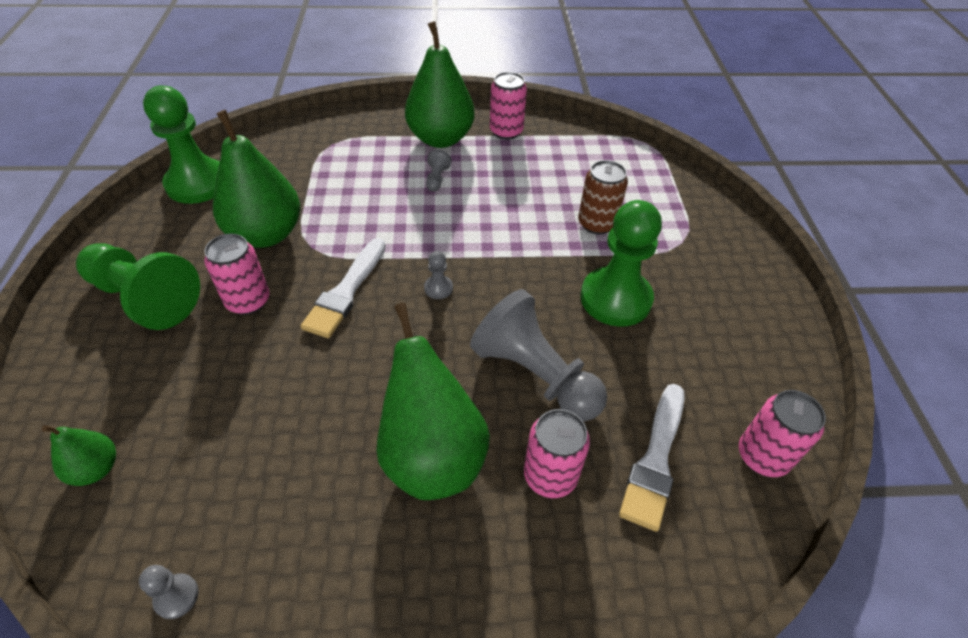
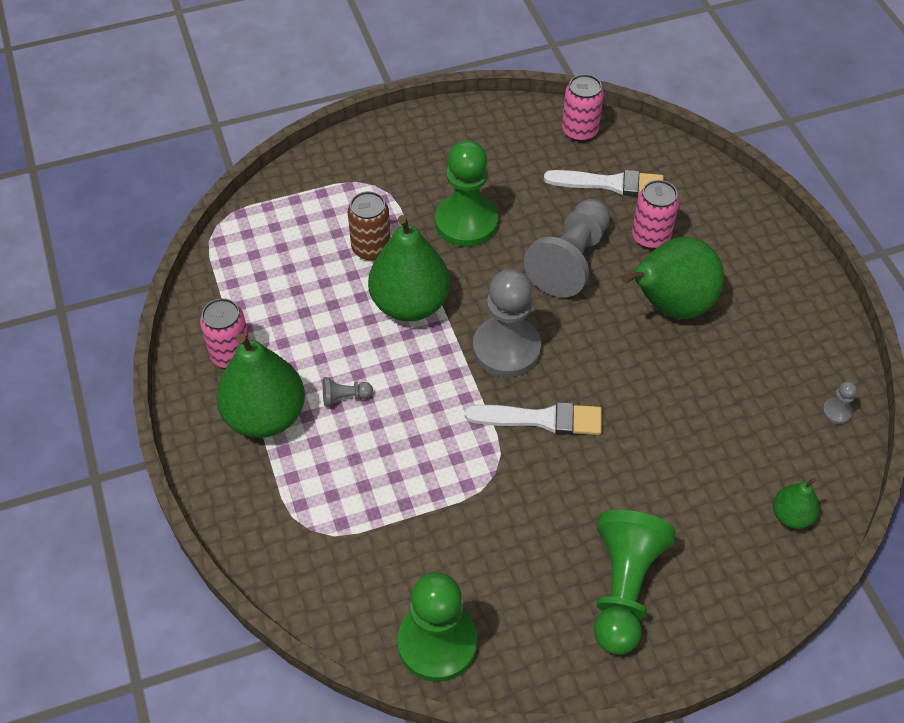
camera: 105 degrees left, 5 degrees up
pink can [204,234,270,315] -> none
green pear [213,110,300,248] -> green pear moved to [368,215,450,321]
grey pawn [424,251,453,299] -> grey pawn [473,269,541,377], size x2.44

